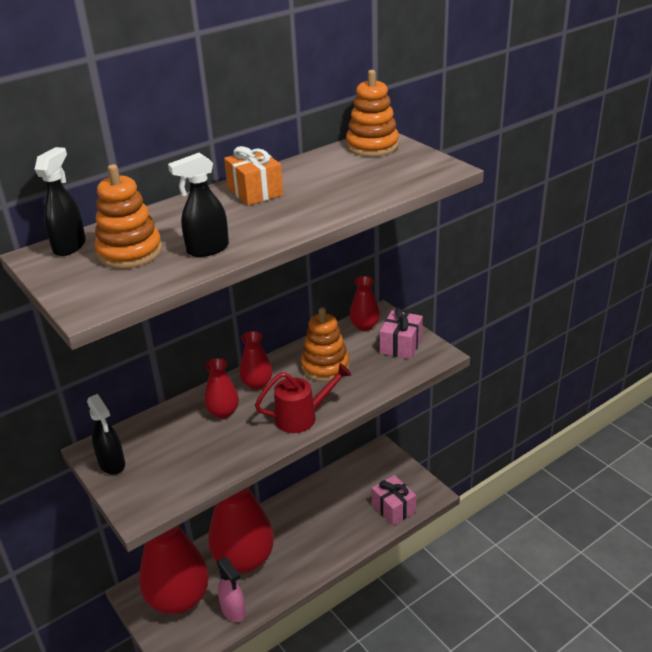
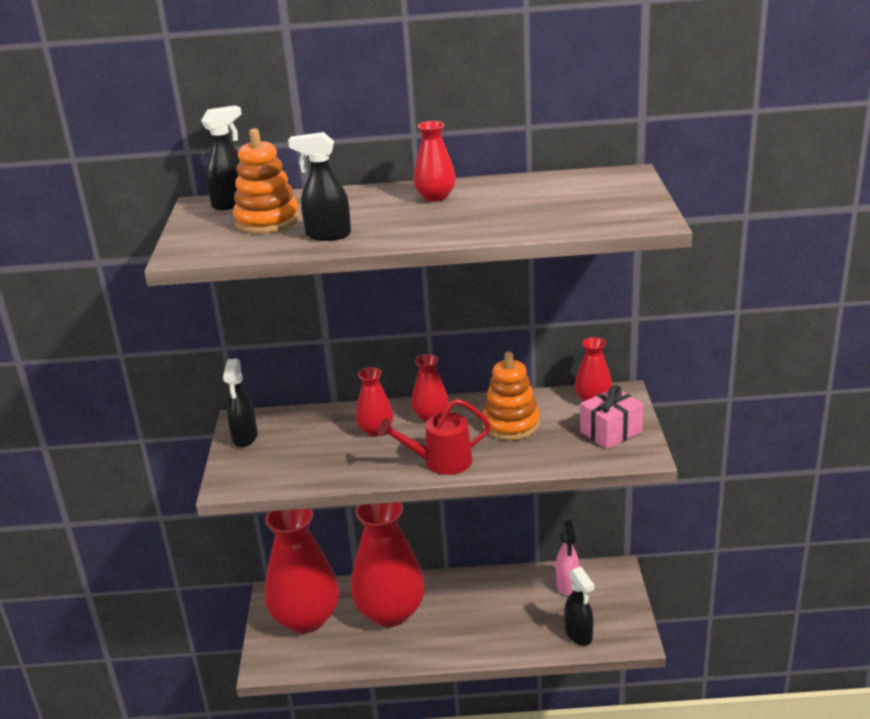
camera: 35 degrees right, 5 degrees down
pink spray bottle [217,557,246,622] -> pink spray bottle moved to [556,520,580,596]
orange gift [224,146,283,206] -> red vase [414,121,456,202]
red watering can [255,363,351,433] -> red watering can turned 150 degrees clockwise [377,399,491,475]
orange stacking toy [346,70,399,157] -> none
pink gift [372,475,416,526] -> black spray bottle [565,567,595,646]

